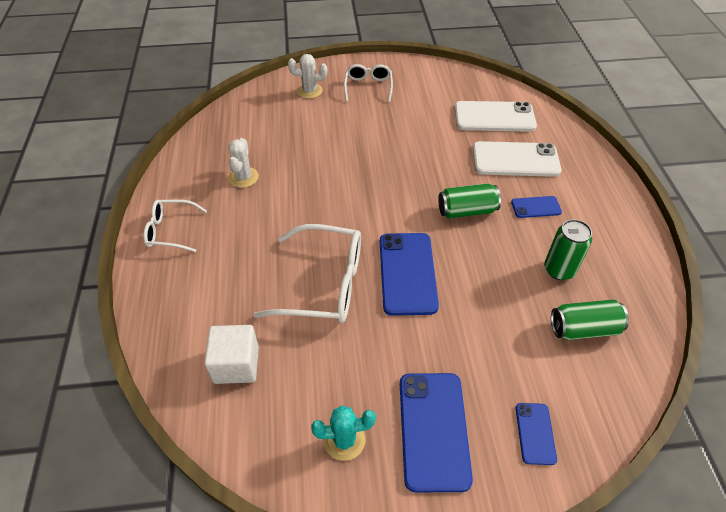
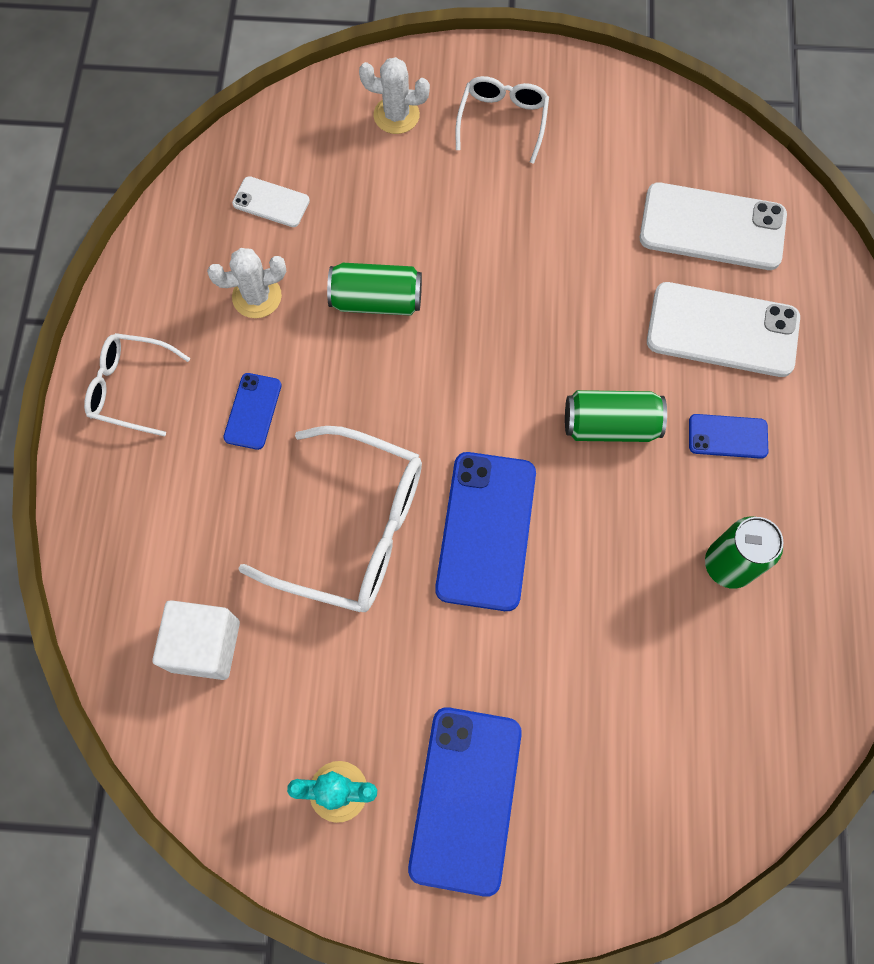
camera: 10 degrees right, 20 degrees up
white cactus [228,138,259,188] -> white cactus turned 60 degrees clockwise [207,248,286,318]
blue phone [516,403,557,465] -> blue phone moved to [223,373,282,450]
green can [551,300,629,340] -> green can moved to [327,263,422,316]
none -> white phone [232,176,310,227]

